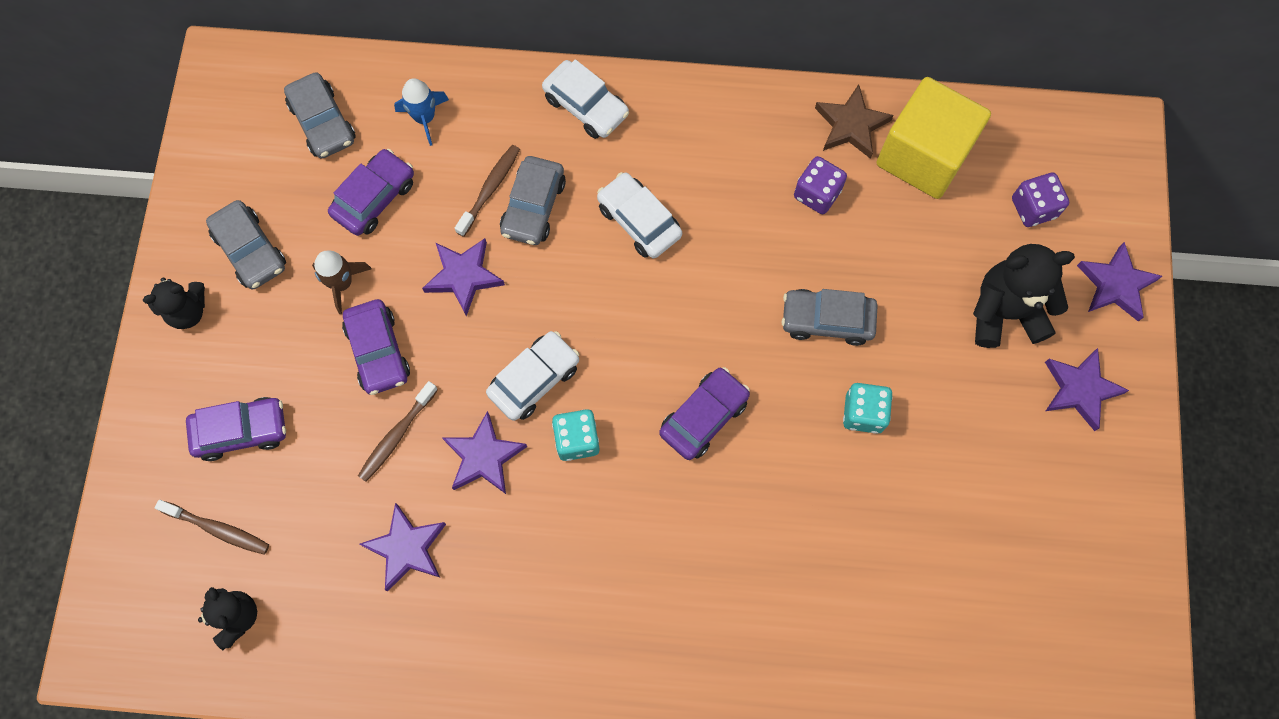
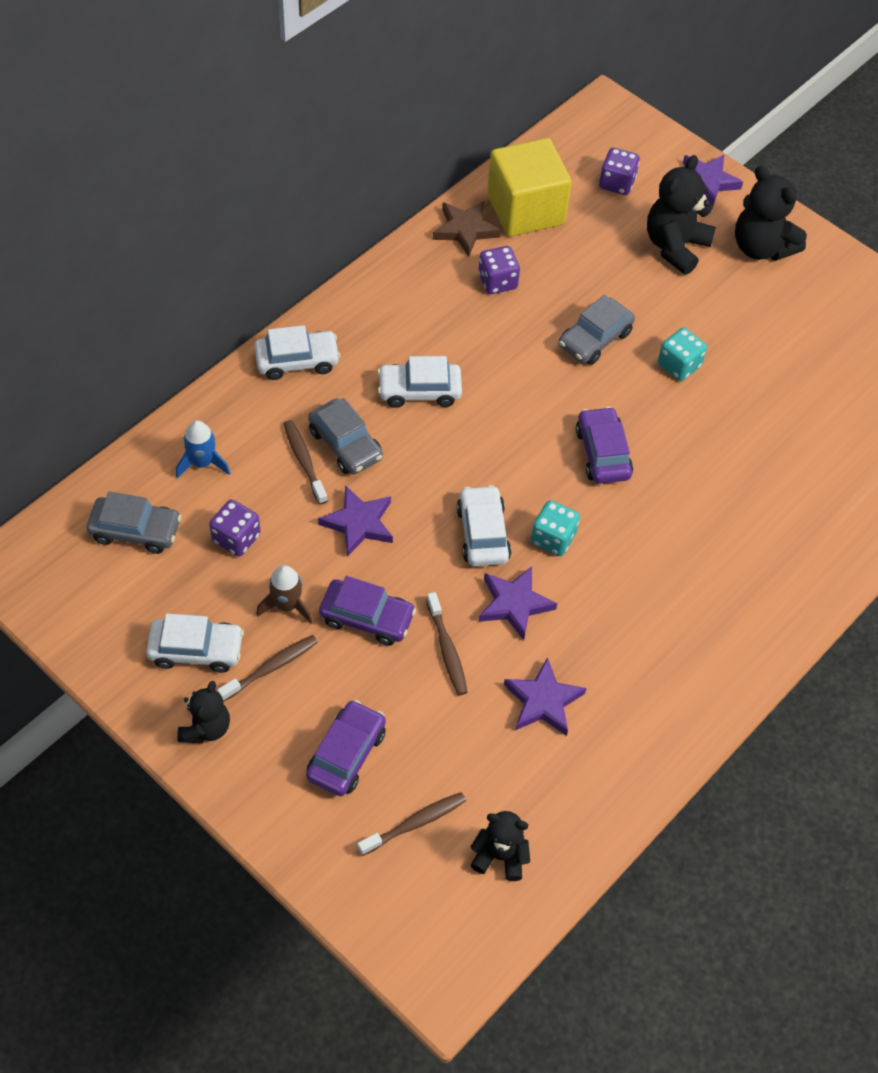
camera: 55 degrees left, 15 degrees down
grey car [206,200,286,289] -> white car [146,614,244,673]
purple car [328,149,414,236] -> purple dice [209,499,261,557]
purple star [1045,348,1129,431] -> black teddy bear [735,165,807,261]
none -> brown toothbrush [217,635,318,702]

